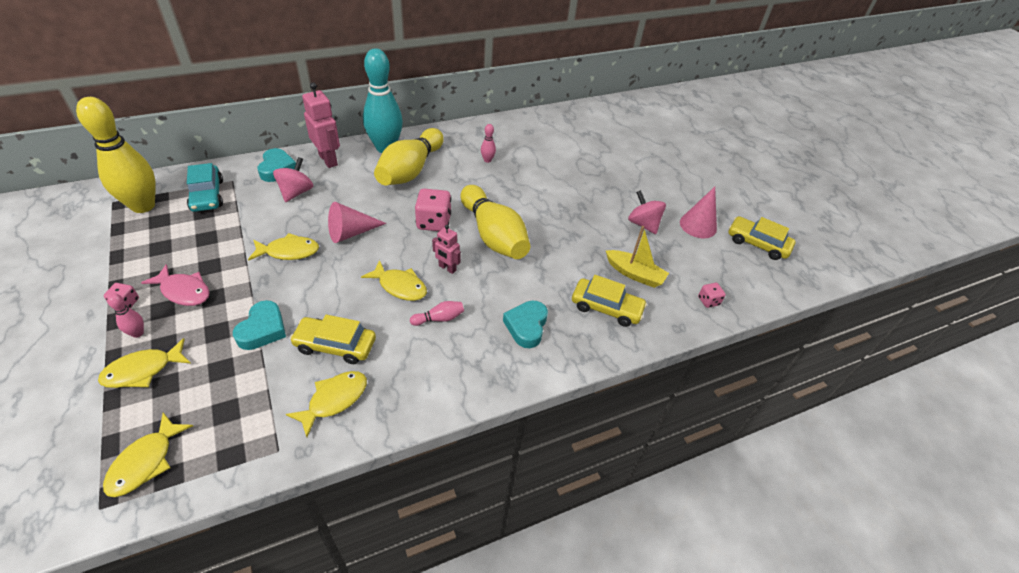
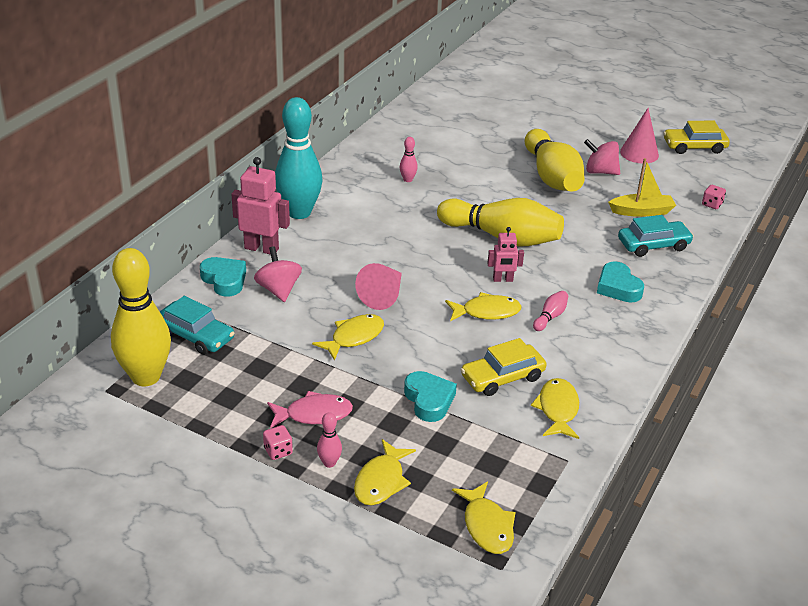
camera: 35 degrees left, 10 degrees down
yellow bowling pin [374,128,444,186] -> yellow bowling pin moved to [525,129,584,192]
pink dice [415,188,451,231] -> none
yellow car [572,275,647,327] -> turquoise car [618,215,694,257]

